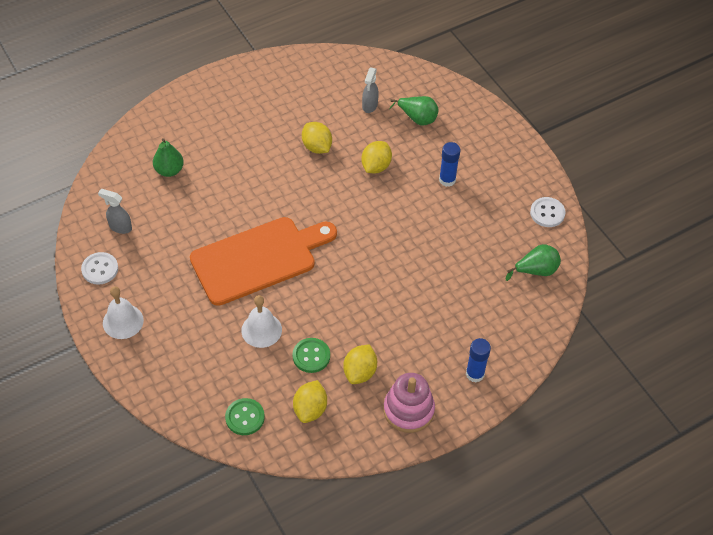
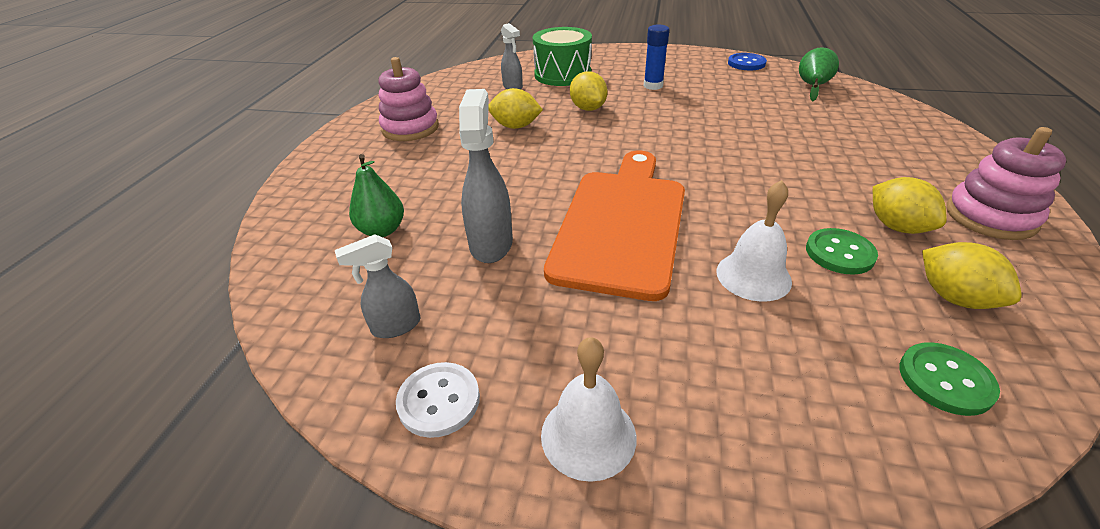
camera: 45 degrees left, 15 degrees down
green pear [389,96,439,125] -> green drum [533,27,592,86]
blue glue stick [466,338,491,382] -> none
white button [530,197,566,227] -> blue button [728,53,767,70]
none -> pink stacking toy [379,57,439,141]
none -> grey spray bottle [459,89,513,263]

